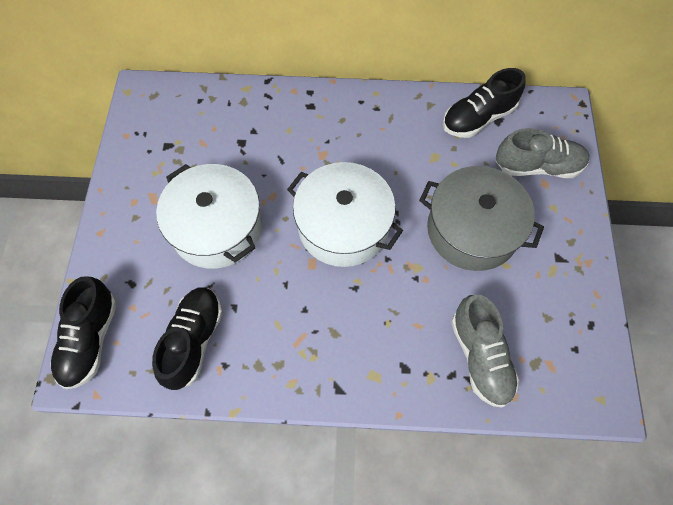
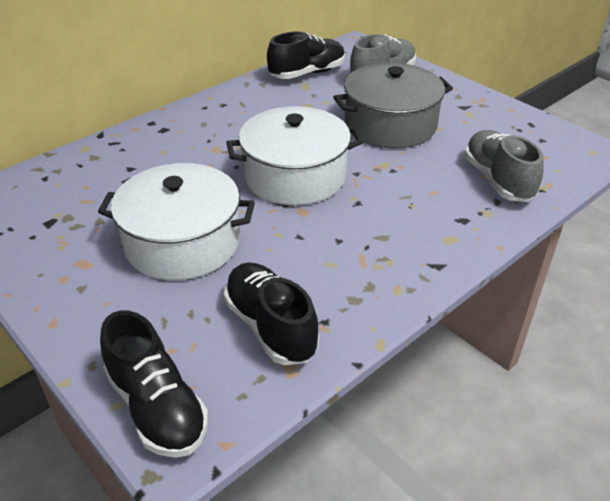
camera: 45 degrees left, 25 degrees down
black shoe [443,68,526,138] -> black shoe turned 135 degrees counterclockwise [267,32,345,79]
grey shoe [451,295,520,407] -> grey shoe turned 135 degrees counterclockwise [464,130,544,202]

